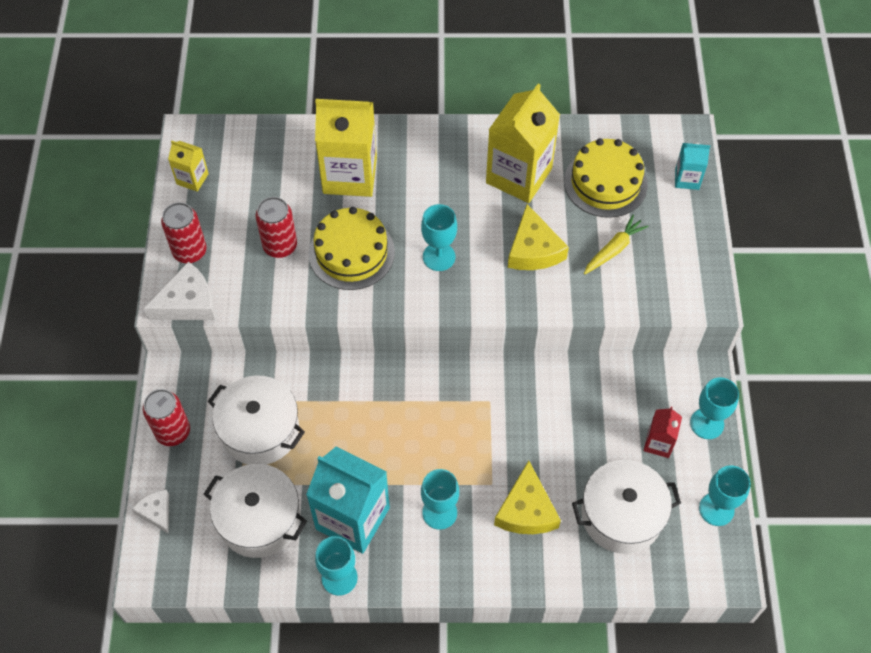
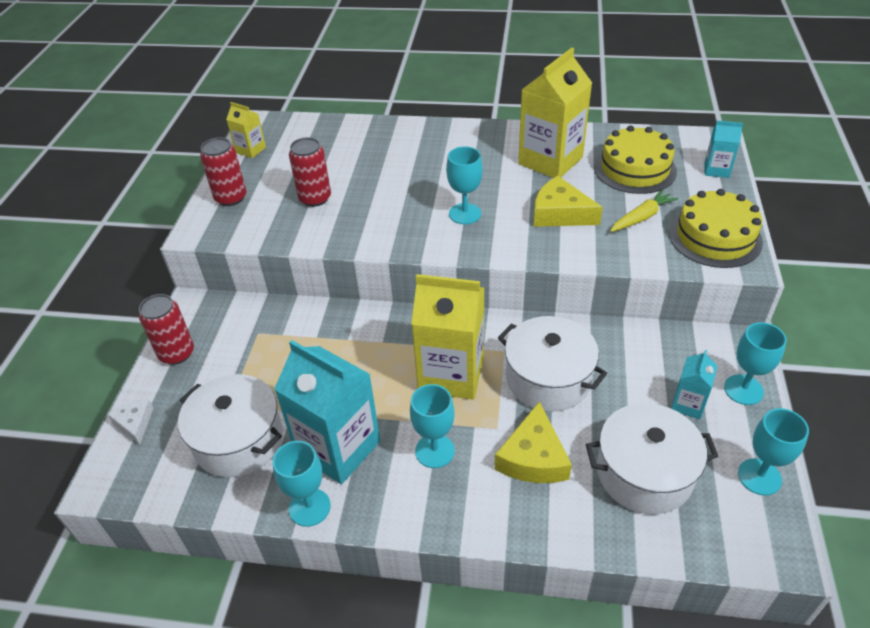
camera: 10 degrees right, 15 degrees down
white cheese [143,261,215,320] -> none
white pot [207,376,305,465] -> white pot moved to [498,316,607,412]
yellow cake [309,207,395,290] -> yellow cake moved to [669,189,763,268]
yellow carton [315,99,377,197] -> yellow carton moved to [411,274,484,400]
yellow cheese [508,204,569,270] -> yellow cheese turned 120 degrees clockwise [534,176,603,227]
red carton [644,407,682,458] -> turquoise carton [671,350,718,419]

